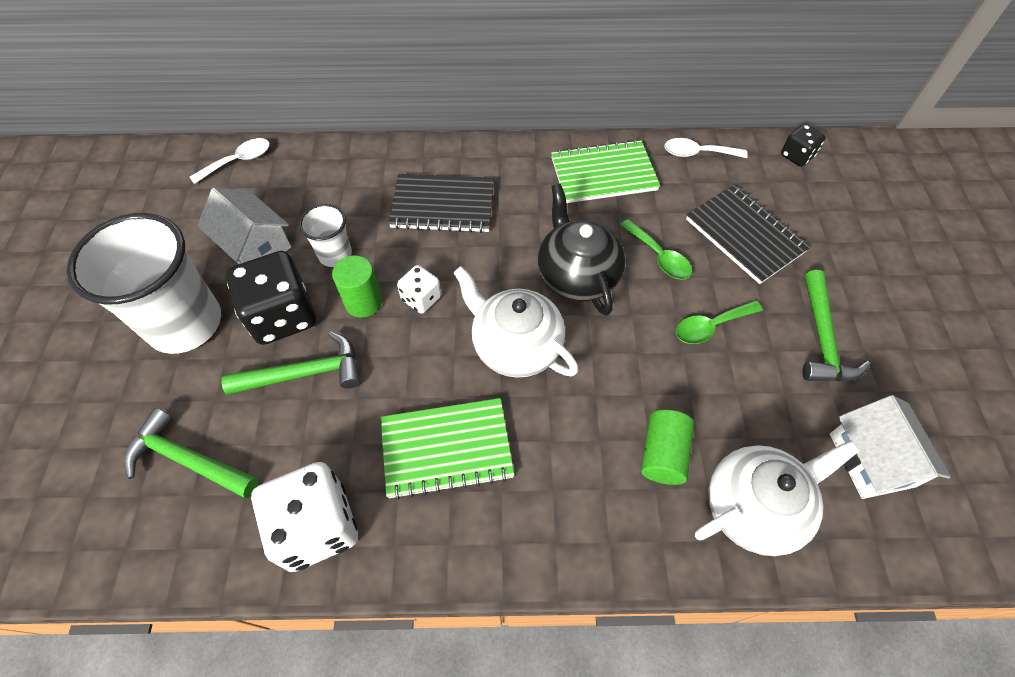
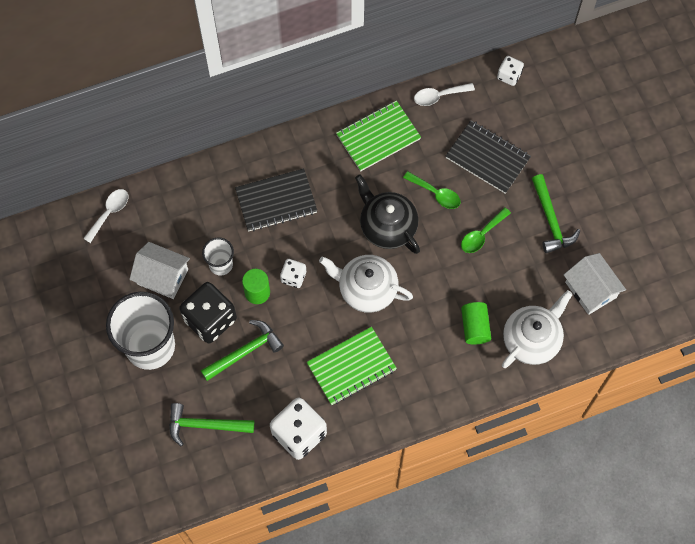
camera: 20 degrees left, 10 degrees up
black dice [781,124,826,167] -> white dice [497,56,524,86]

